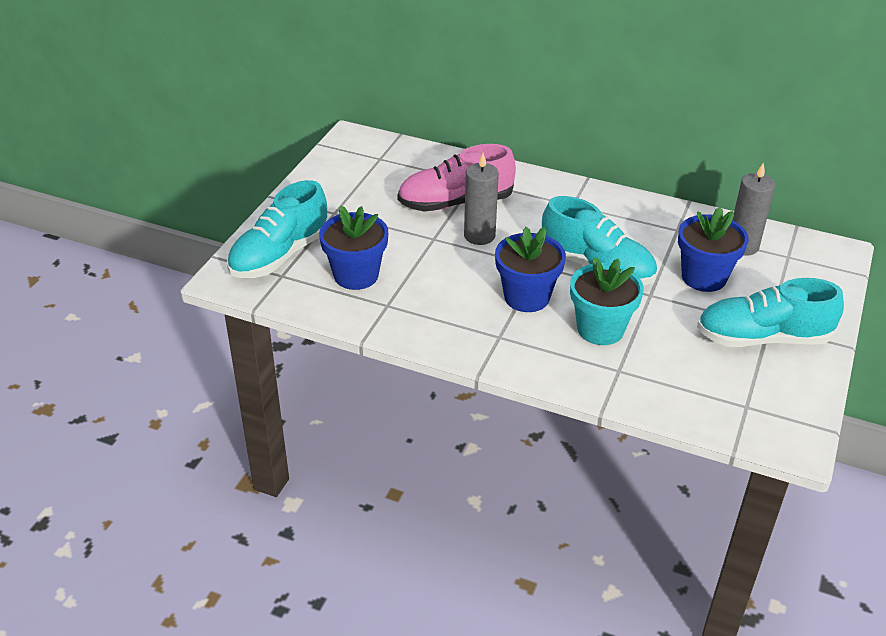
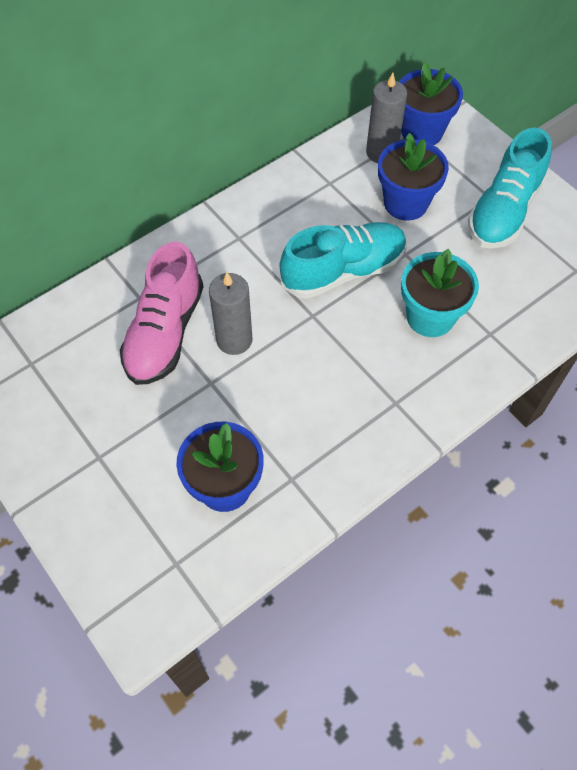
camera: 60 degrees left, 20 degrees up
turquoise shoe [227,180,328,278] -> none
blue flower pot [495,227,566,312] -> blue flower pot moved to [399,62,463,145]

